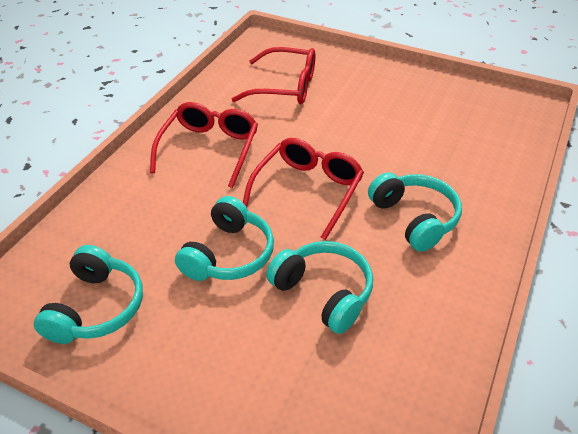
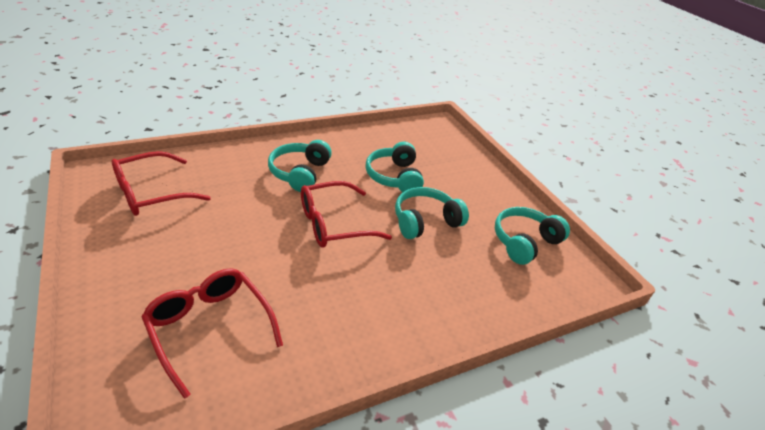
camera: 145 degrees left, 5 degrees down
red glasses [150,102,258,188] -> red glasses moved to [112,151,211,216]

